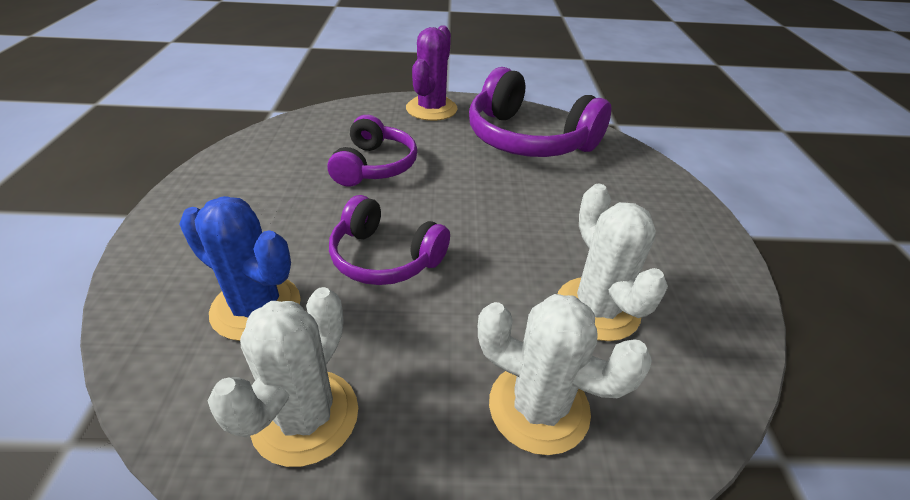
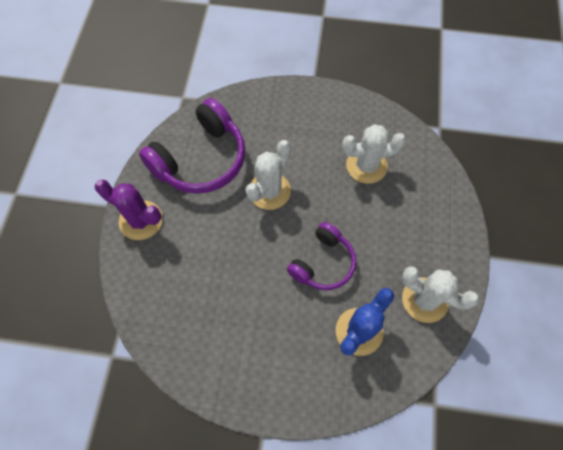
camera: 80 degrees left, 25 degrees up
purple headphones [327,115,417,187] -> none
white cactus [478,294,652,455] -> white cactus moved to [245,140,291,210]

